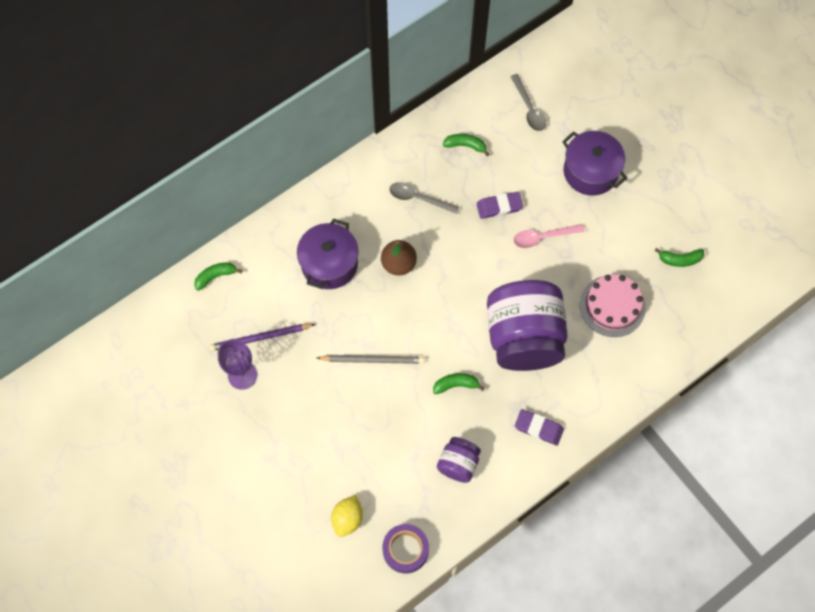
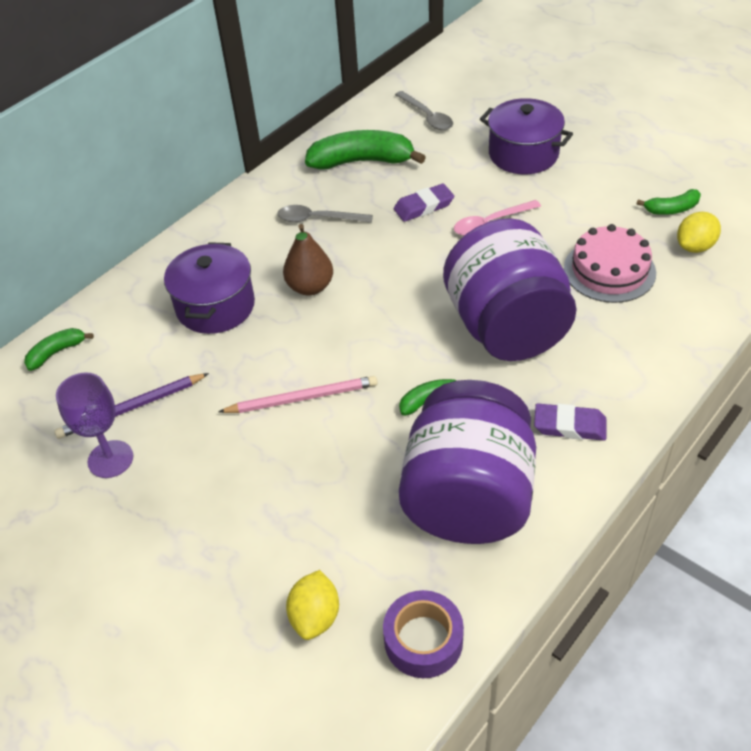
camera: 10 degrees left, 20 degrees down
grey pencil [317,355,425,364] -> pink pencil [218,376,377,413]
purple jar [437,437,481,483] -> purple jar [399,380,536,544], size x2.13
green banana [443,134,490,156] -> green banana [305,130,426,170], size x1.95
none -> yellow lemon [677,212,721,253]

